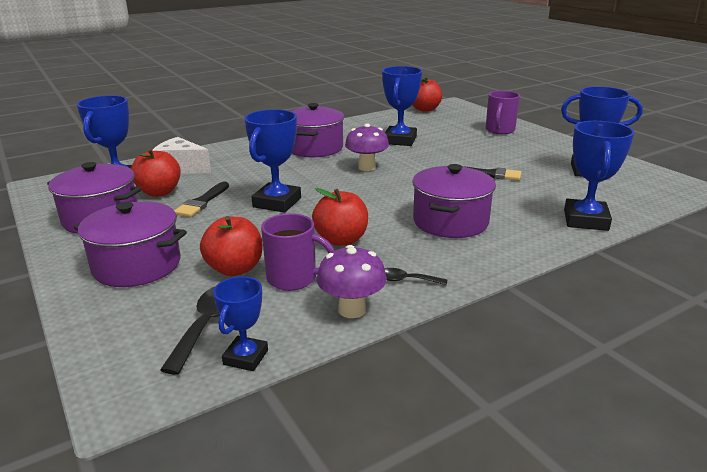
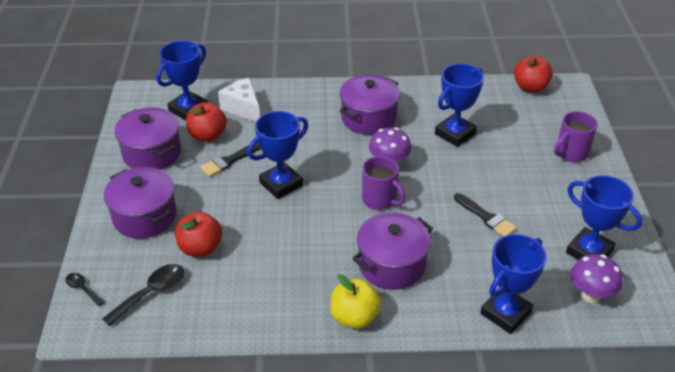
camera: 30 degrees right, 15 degrees up
blue trophy [213,276,268,371] -> none
purple mug [261,213,334,291] -> purple mug moved to [362,156,406,210]
red apple [312,188,368,246] -> none
purple mushroom [317,245,387,318] -> purple mushroom moved to [571,254,622,304]
black spoon [384,268,447,285] -> black spoon moved to [66,273,105,307]
none -> yellow apple [330,274,381,329]

